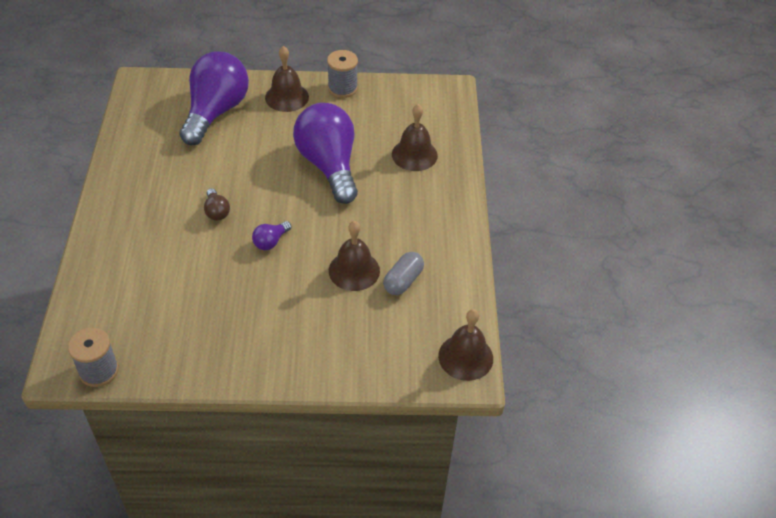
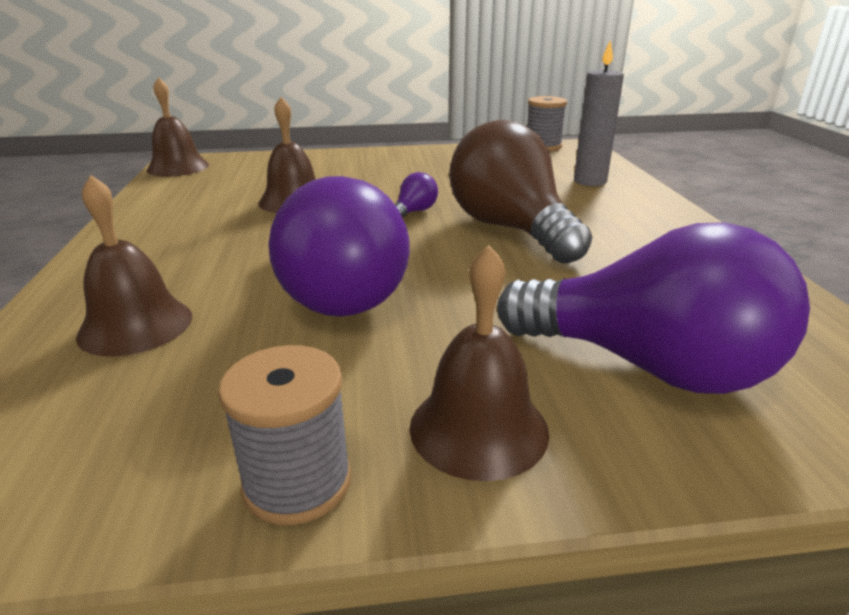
camera: 175 degrees right, 20 degrees down
purple light bulb [180,51,249,145] -> purple light bulb turned 75 degrees counterclockwise [497,222,810,394]
brown light bulb [204,188,230,221] -> brown light bulb [449,120,592,264], size x2.49
grey capsule [383,252,424,295] -> none
none -> grey candle [574,40,624,186]

